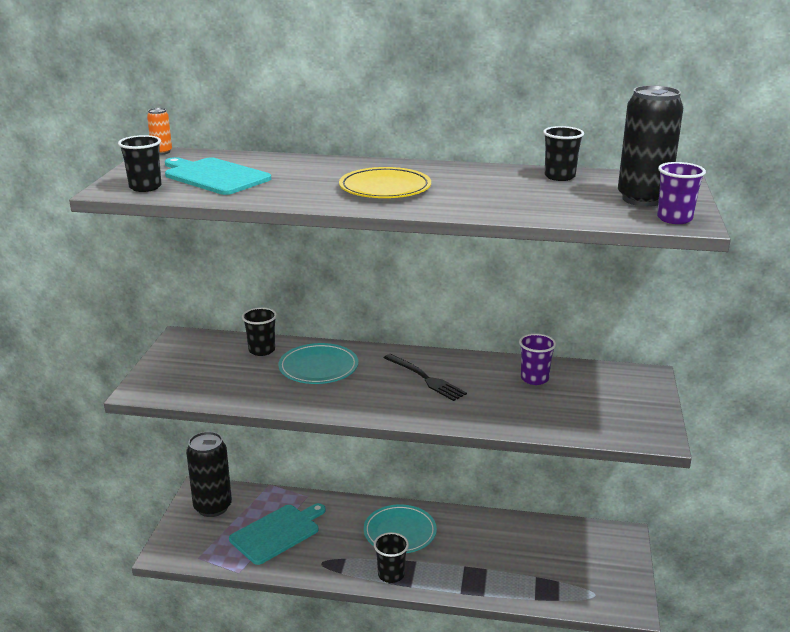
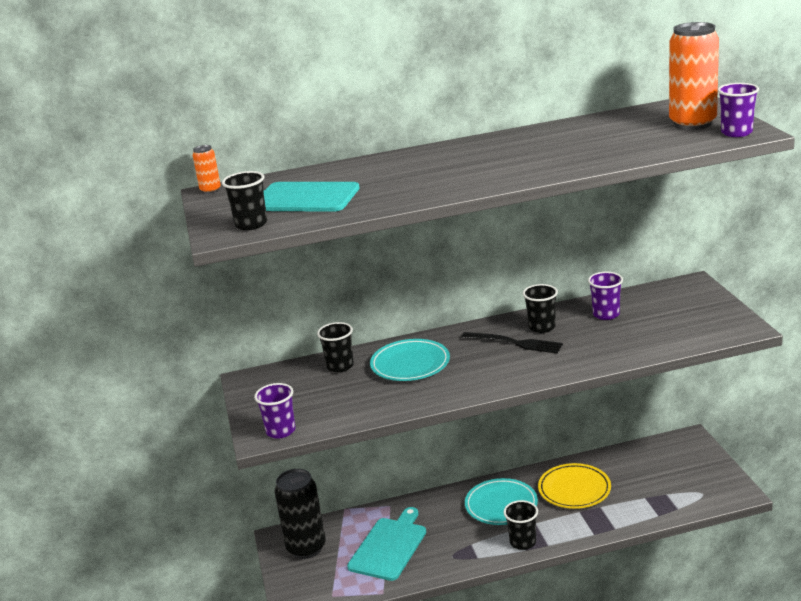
camera: 20 degrees left, 0 degrees up
yellow plate [339,167,431,198] -> yellow plate moved to [538,463,611,509]
black cup [543,126,584,181] -> black cup moved to [523,284,558,333]
black can [618,86,683,207] -> orange can [669,22,719,130]
none -> purple cup [254,383,295,438]

